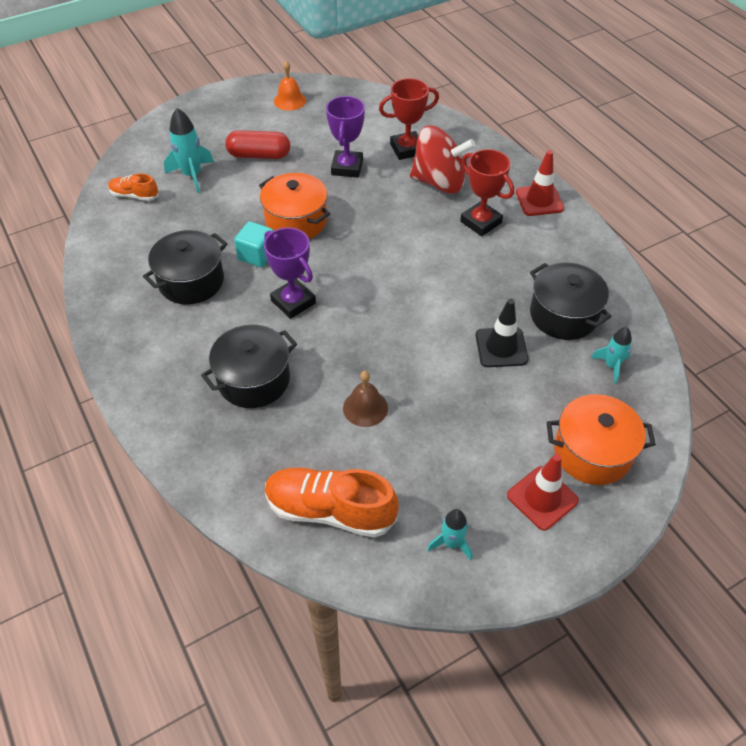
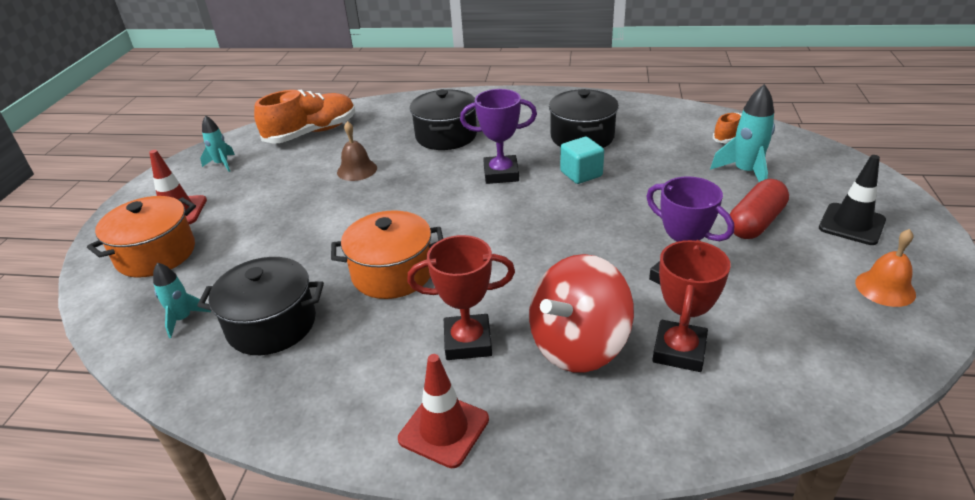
camera: 130 degrees right, 15 degrees down
orange pot [259,173,330,239] -> orange pot moved to [331,210,443,299]
black traffic cone [476,299,529,367] -> black traffic cone moved to [819,155,886,245]

